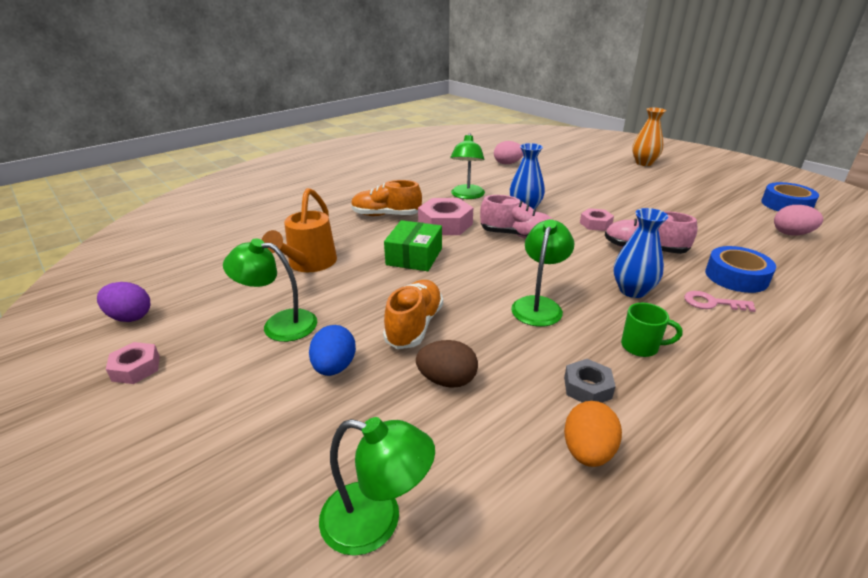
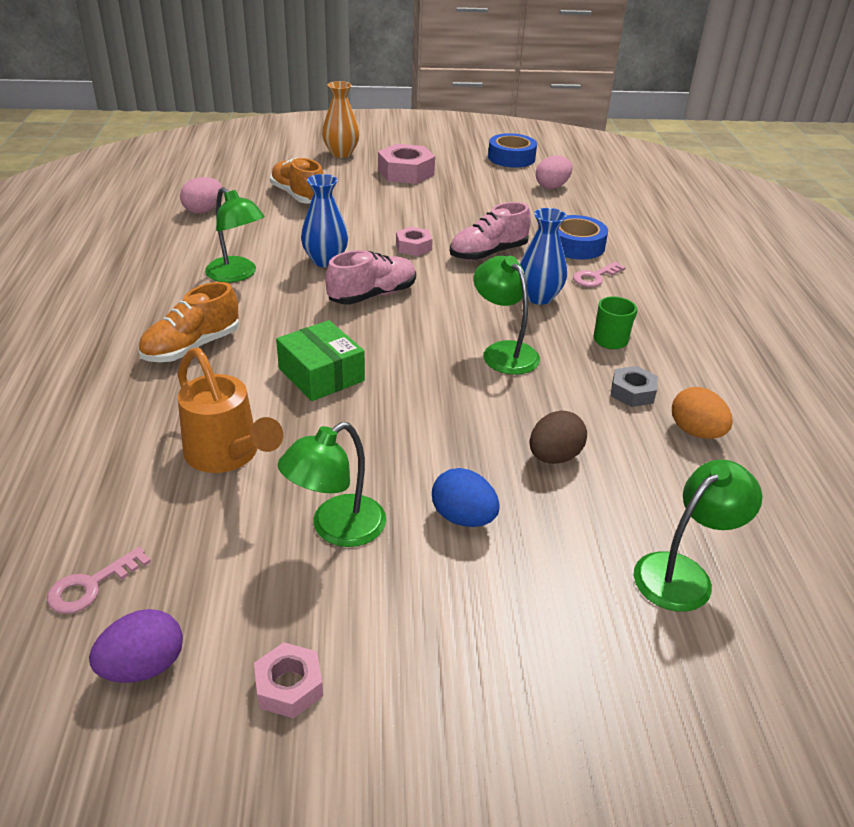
camera: 55 degrees left, 5 degrees up
orange shoe [383,280,443,349] -> orange shoe moved to [270,157,324,204]
pink nut [418,198,473,235] -> pink nut moved to [378,144,435,184]
none -> pink key [47,547,151,614]

